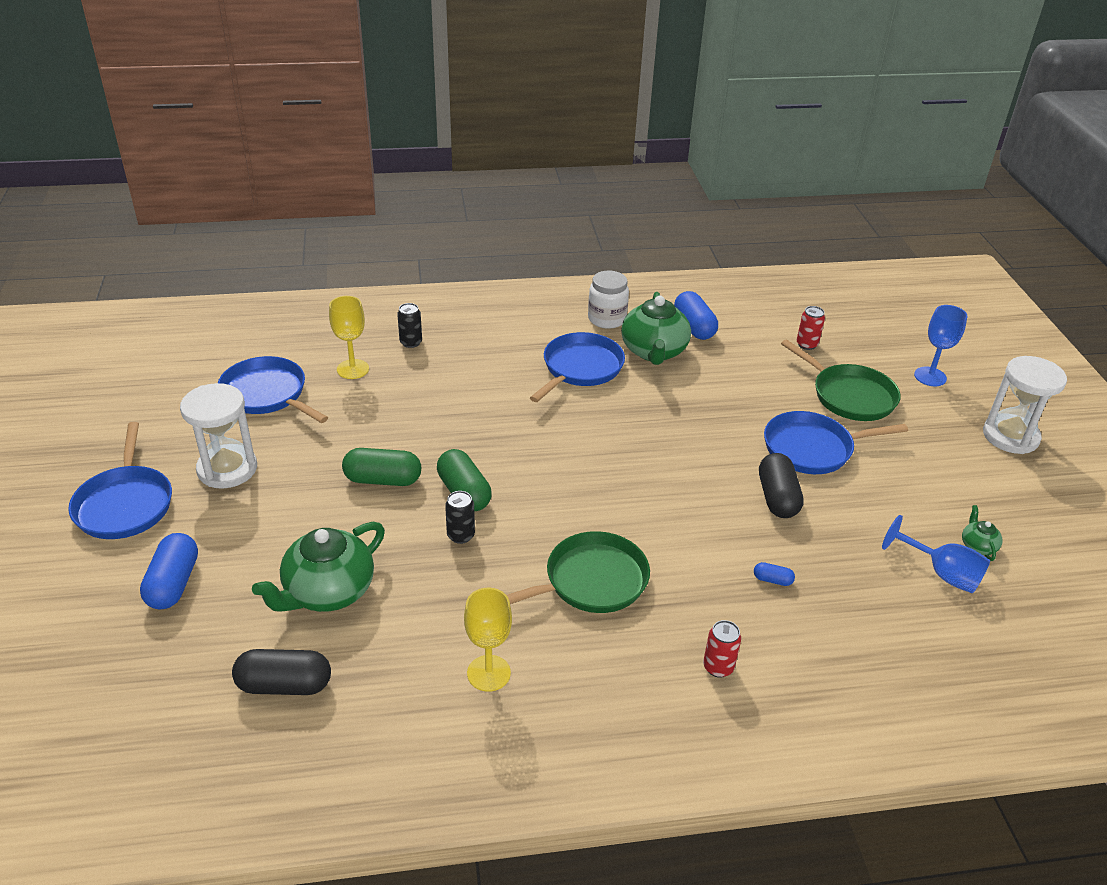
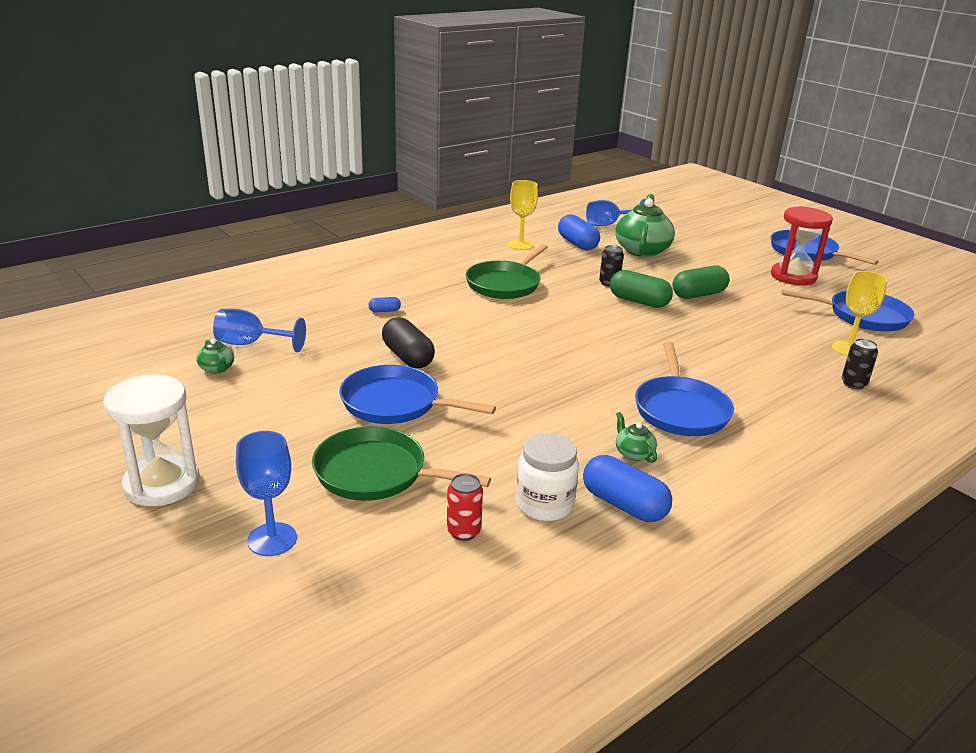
camera: 150 degrees right, 10 degrees down
blue capsule [140,533,198,609] -> blue capsule moved to [558,215,600,250]
white hourglass [180,383,257,489] -> red hourglass [771,206,833,286]
black capsule [232,649,331,695] -> blue goblet [586,199,646,226]
white jar [588,271,629,329] -> white jar moved to [516,433,579,521]
green teapot [621,292,691,365] -> green teapot [616,412,657,463], size x0.45
red can [703,620,741,678] -> none
blue pan [764,411,908,474] -> blue pan turned 120 degrees counterclockwise [339,365,496,424]

